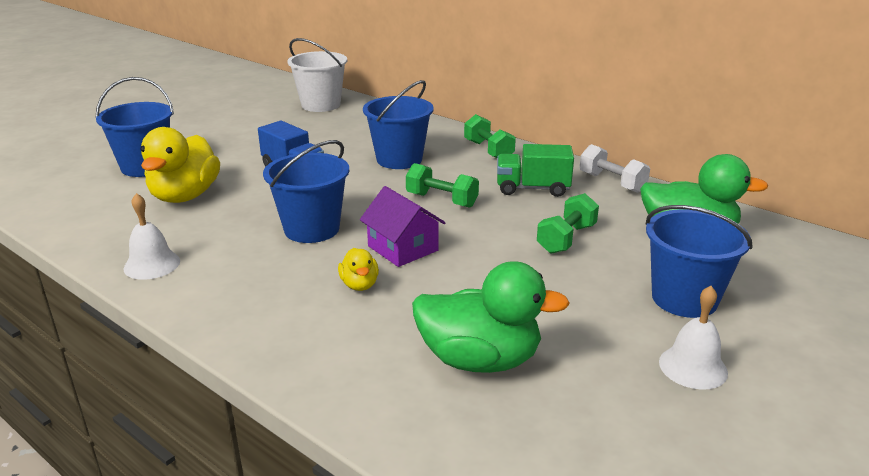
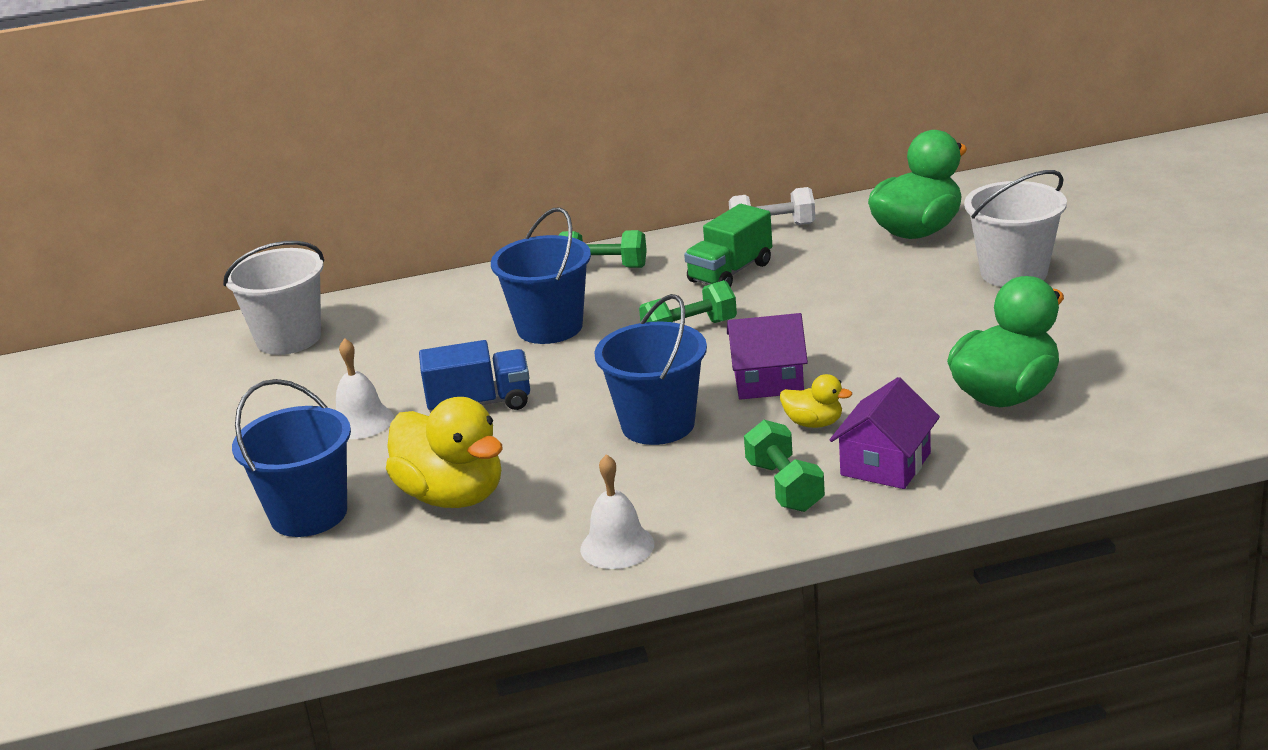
camera: 50 degrees left, 0 degrees up
green dumbbell [537,193,599,254] -> green dumbbell moved to [744,420,825,512]
blue bucket [646,205,753,318] -> white bucket [964,170,1067,287]
white bell [659,286,728,390] -> white bell moved to [336,338,394,439]
none -> purple house [830,377,940,489]

